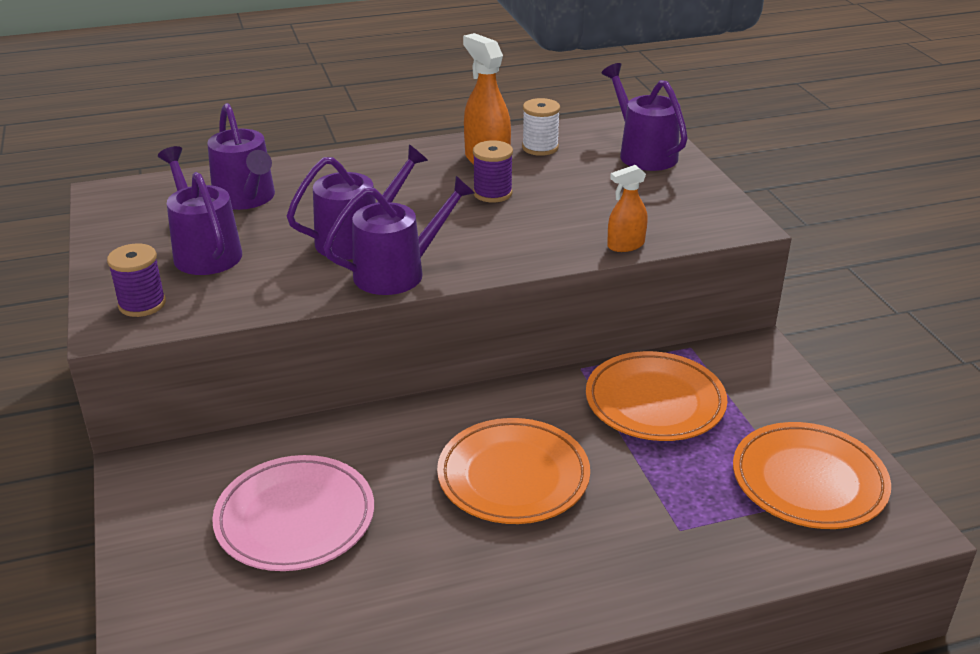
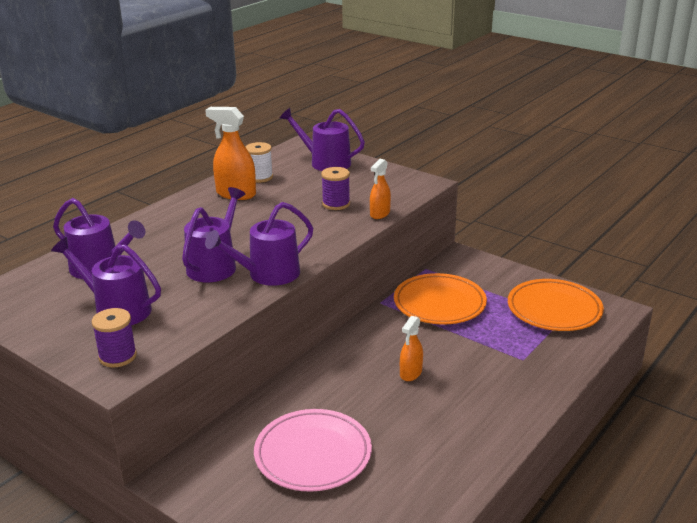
camera: 35 degrees left, 5 degrees down
purple watering can [323,176,475,295] -> purple watering can turned 150 degrees counterclockwise [205,202,313,286]
orange plate [437,418,590,524] -> orange spray bottle [400,316,423,381]
purple spool [473,140,513,202] -> purple spool moved to [321,167,350,210]

